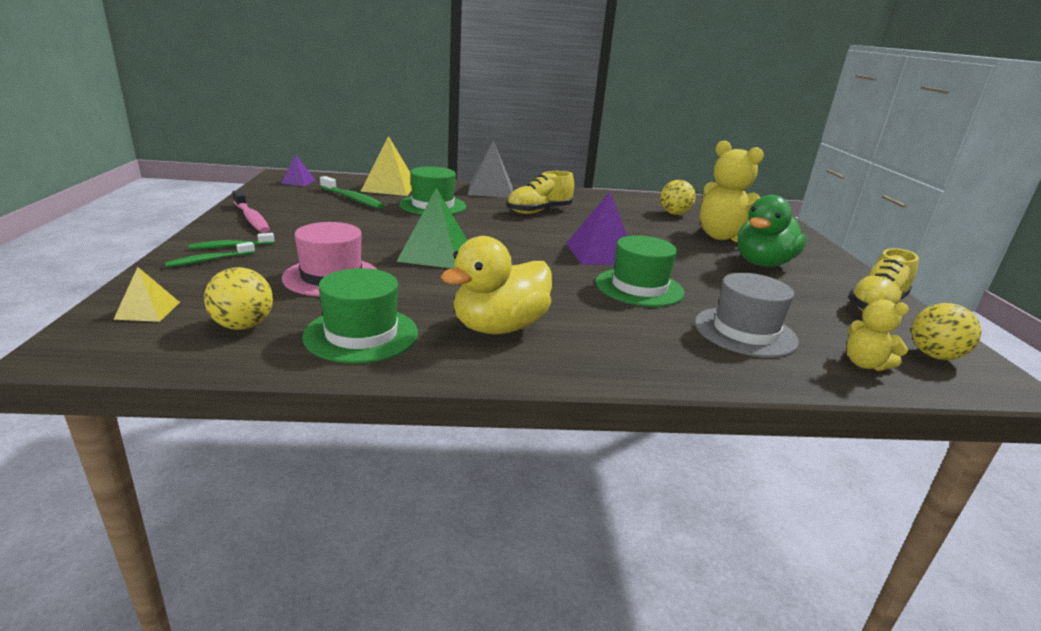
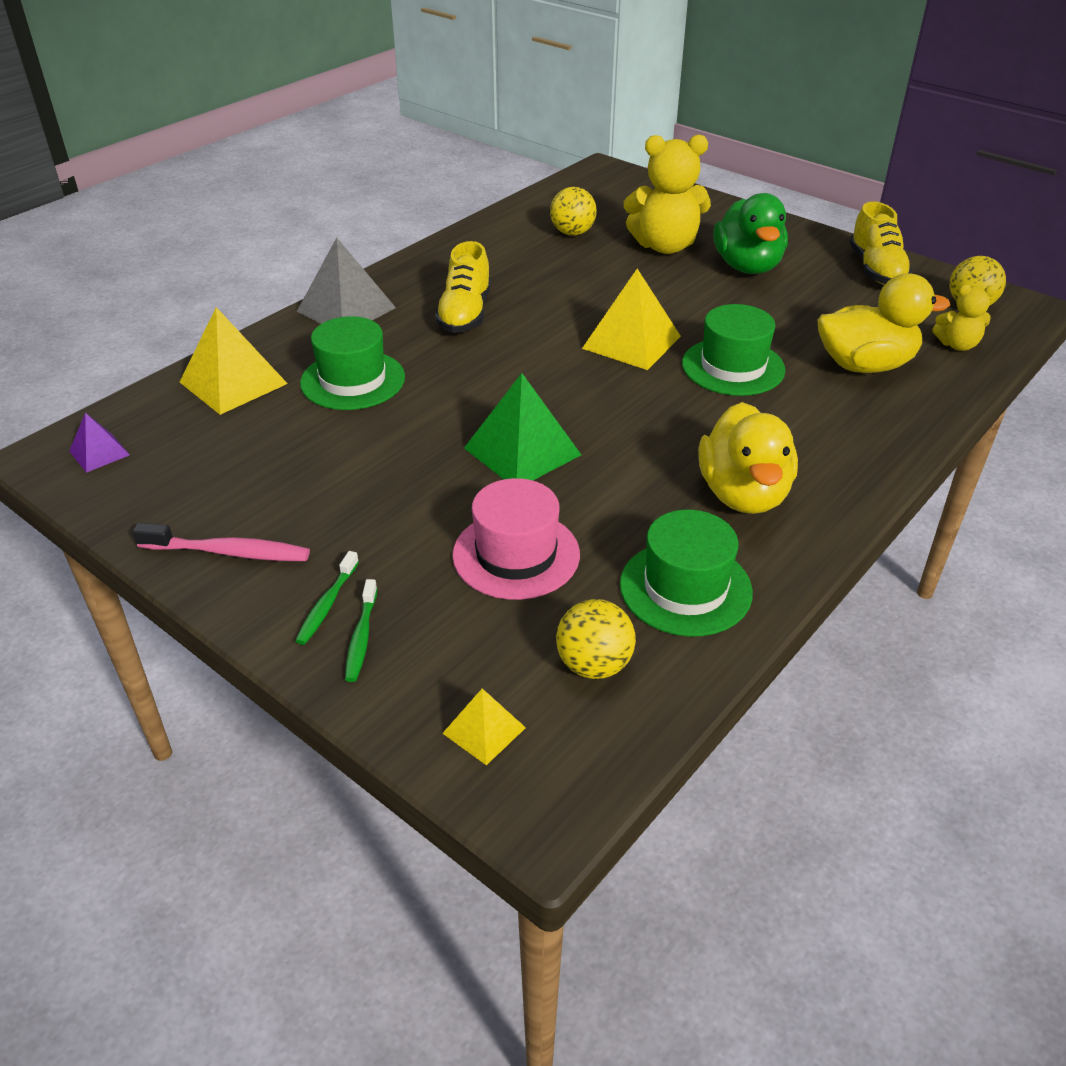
camera: 45 degrees left, 15 degrees up
green toothbrush [320,176,384,209] -> none
purple pyramid [566,192,627,265] -> yellow pyramid [582,269,681,370]
grey hat [695,273,799,358] -> yellow duck [817,273,950,373]

